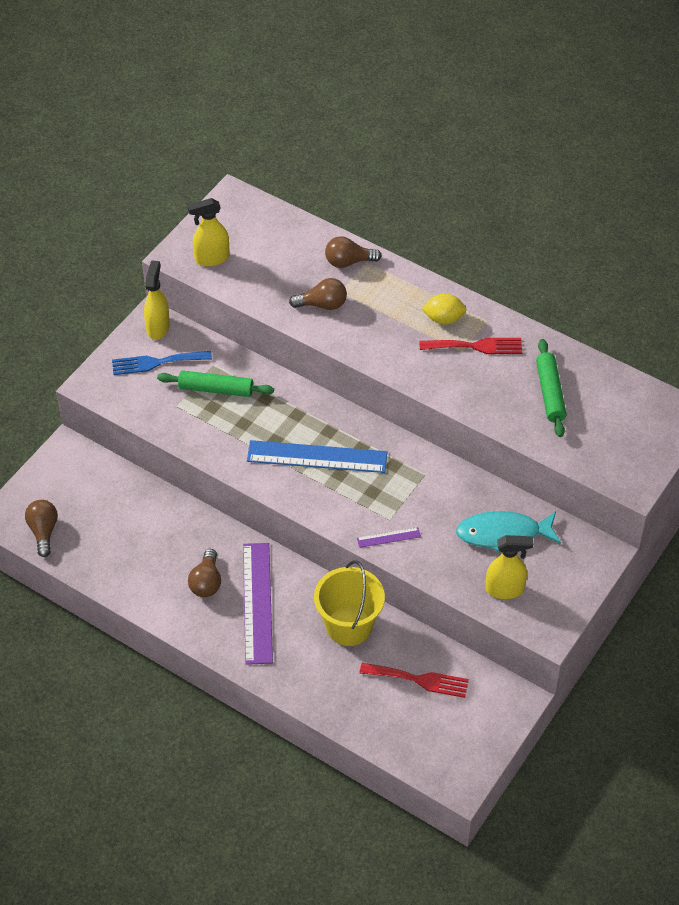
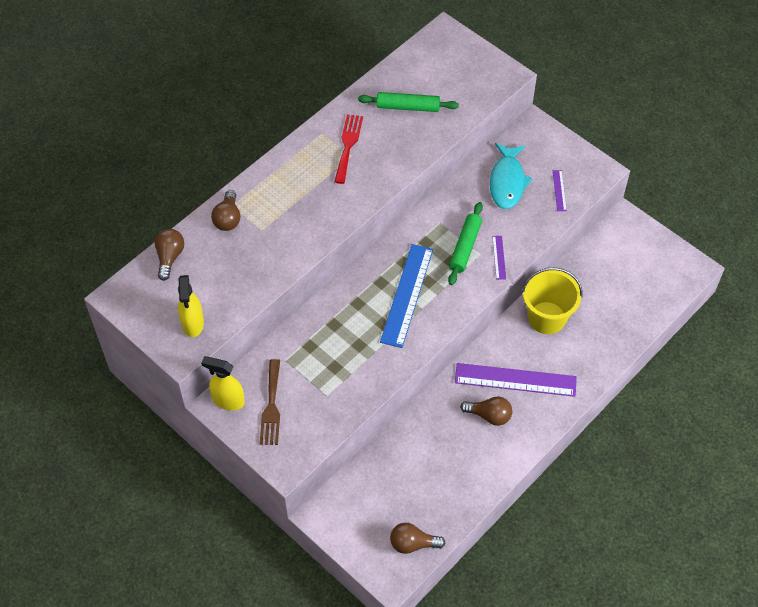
camera: 80 degrees left, 5 degrees up
blue fork [112,351,212,375] -> brown fork [260,359,280,445]
green rolling pin [157,370,274,397] -> green rolling pin moved to [448,202,483,285]
brown light bulb [289,278,347,310] -> brown light bulb moved to [155,229,184,281]
red fork [360,663,469,698] -> none
yellow lemon [421,293,467,325] -> none
yellow spray bottle [485,535,533,599] -> purple ruler [553,170,567,211]

